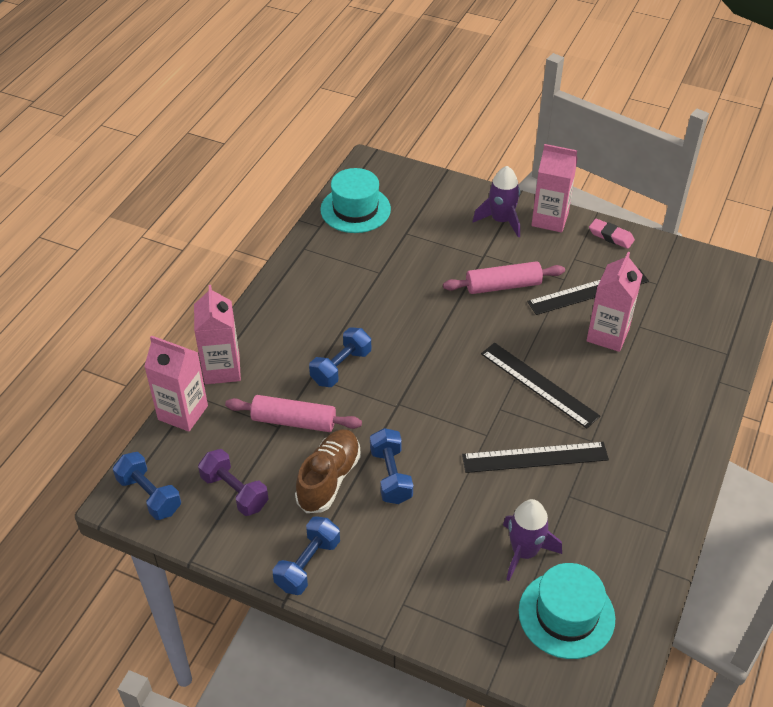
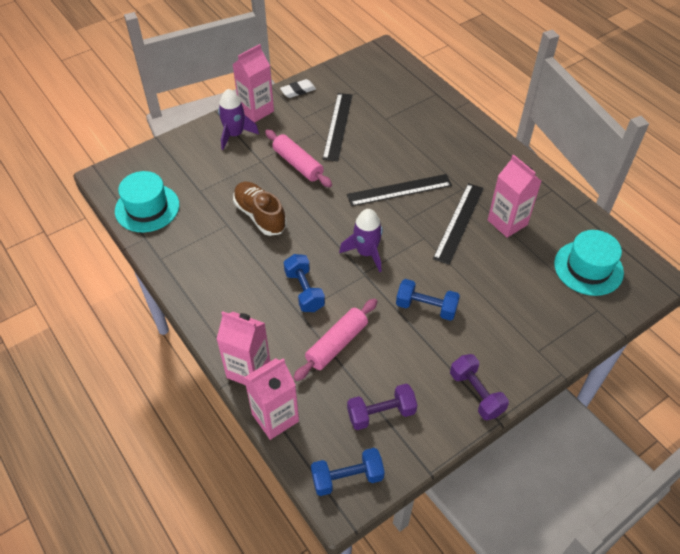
camera: 60 degrees left, 5 degrees up
blue dumbbell [273,516,340,595] -> purple dumbbell [450,354,509,420]
brown shoe [295,429,361,513] -> brown shoe moved to [233,182,287,236]
pink rolling pin [443,261,565,294] -> pink rolling pin turned 60 degrees counterclockwise [265,130,332,187]
purple rocket [503,499,562,581] -> purple rocket moved to [339,209,383,272]
pink carton [587,252,643,352] -> pink carton moved to [488,154,541,238]
pink eraser [589,219,635,249] -> white eraser [280,79,316,98]

